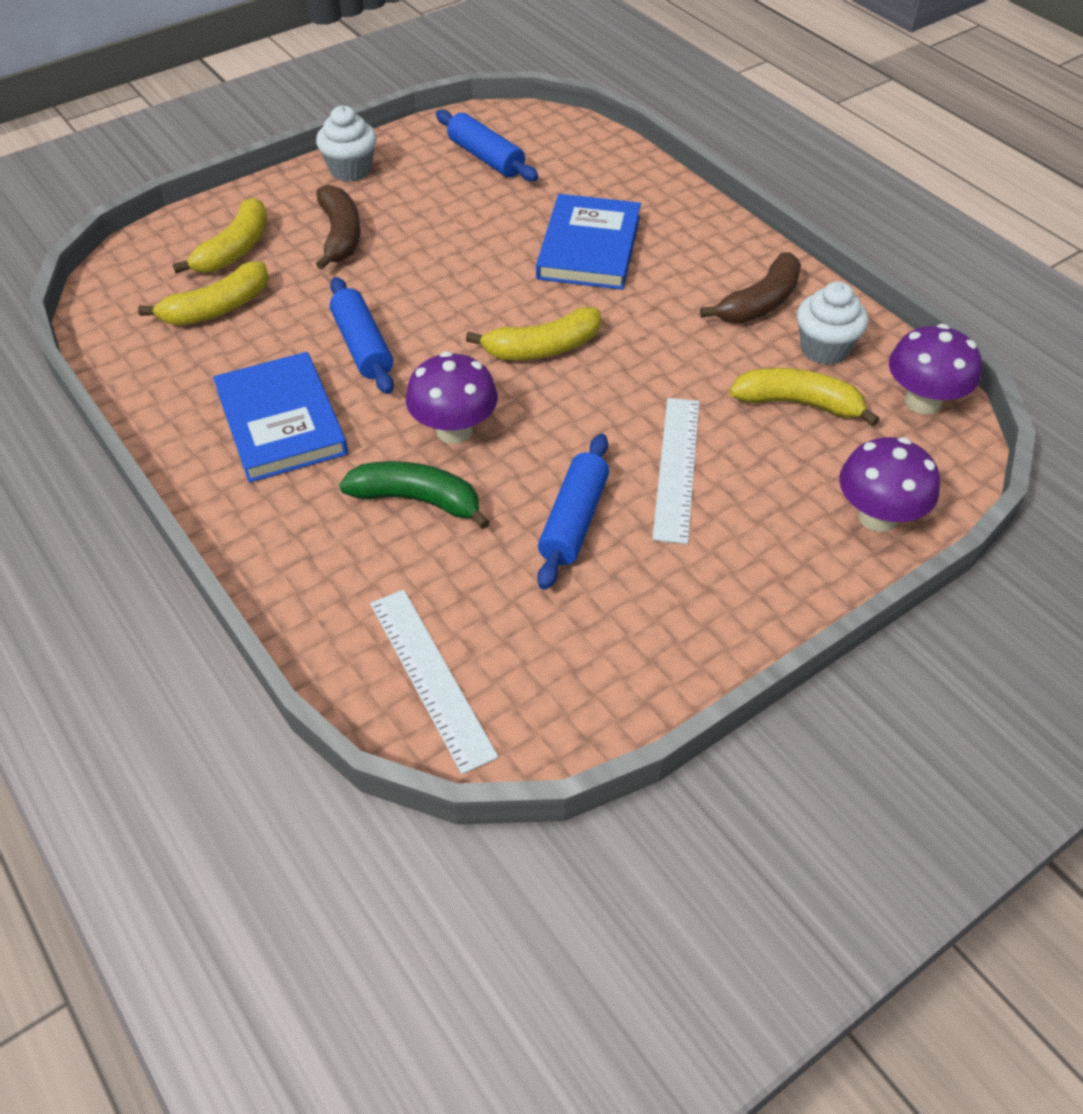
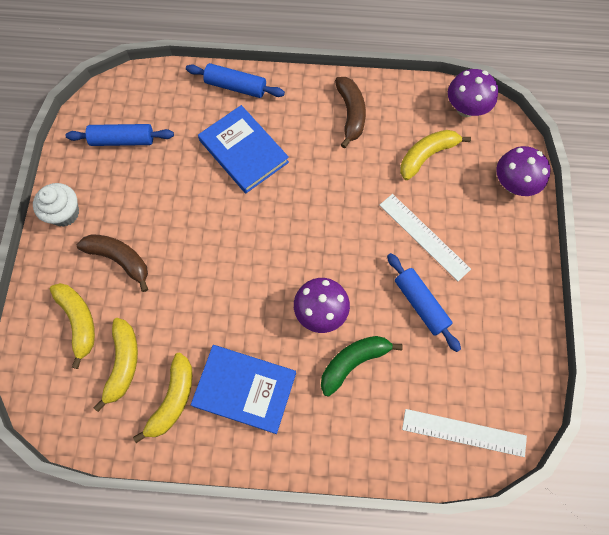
camera: 50 degrees left, 20 degrees up
blue rolling pin [330,277,394,394] -> blue rolling pin moved to [186,63,285,98]
yellow banana [466,307,601,360] -> yellow banana moved to [133,353,192,443]
white cupcake [797,281,868,365] -> none

